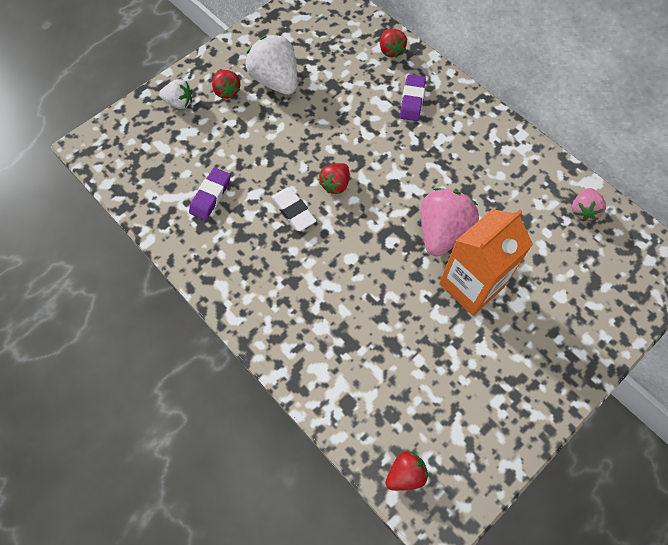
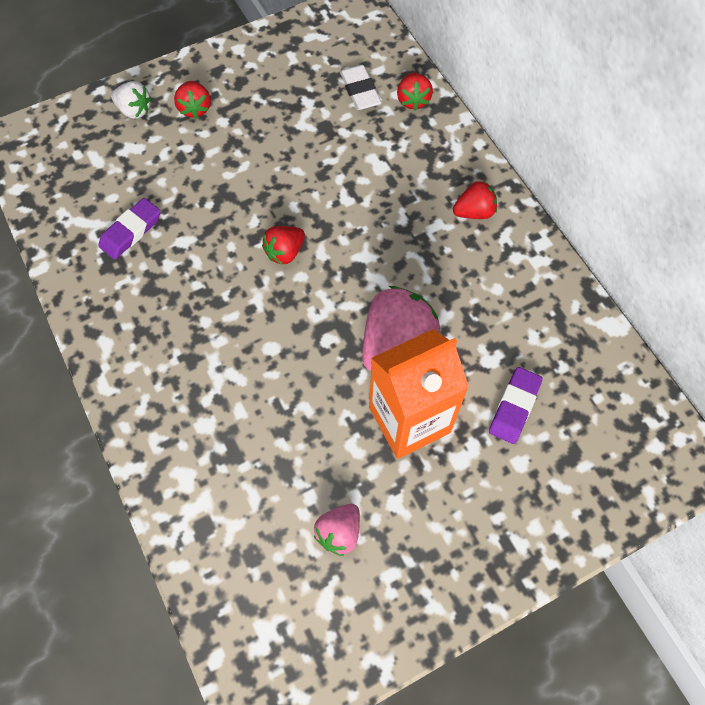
camera: 15 degrees right, 0 degrees up
white strawberry [246,34,298,95] -> none
white eraser [272,187,316,231] -> white eraser moved to [340,65,381,110]
red strawberry [386,451,428,491] -> red strawberry moved to [453,180,497,219]
purple eraser [400,74,426,121] -> purple eraser moved to [489,367,543,444]
pink strawberry [572,188,606,221] -> pink strawberry moved to [314,504,360,556]

